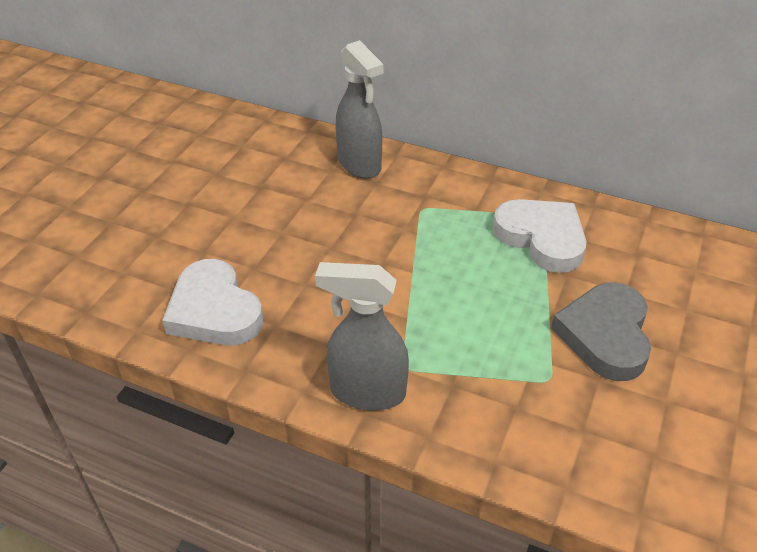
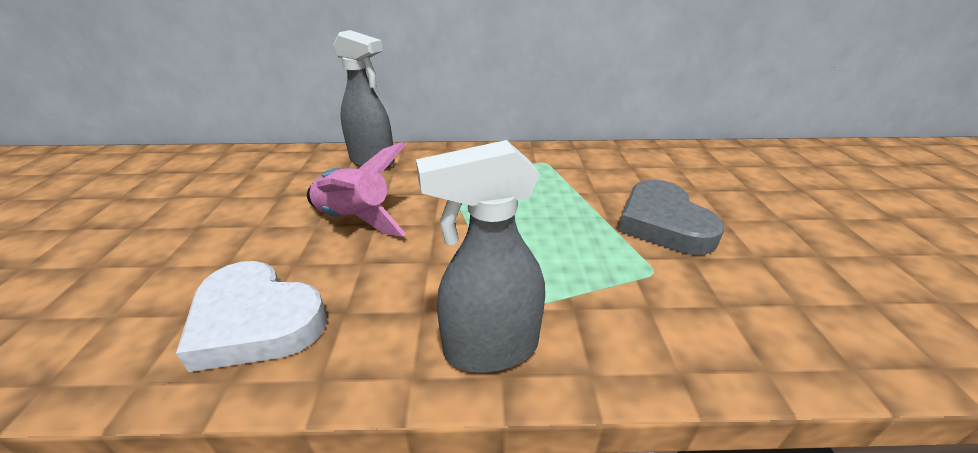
camera: 25 degrees left, 10 degrees down
white heart [493,199,586,273] -> none
none -> pink rocket [307,142,406,237]

